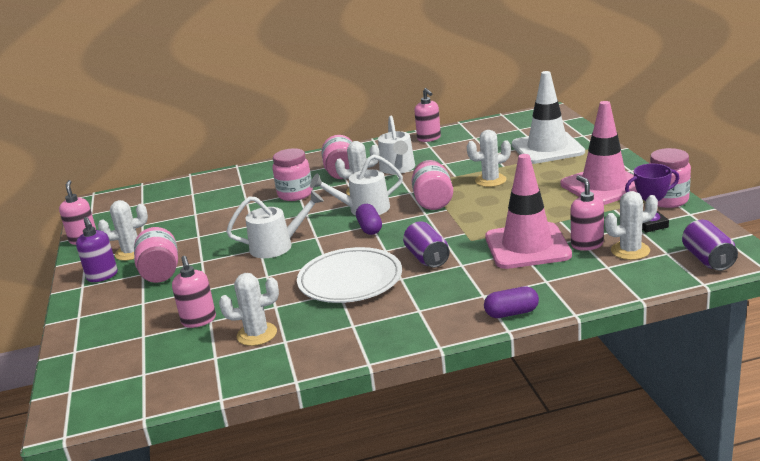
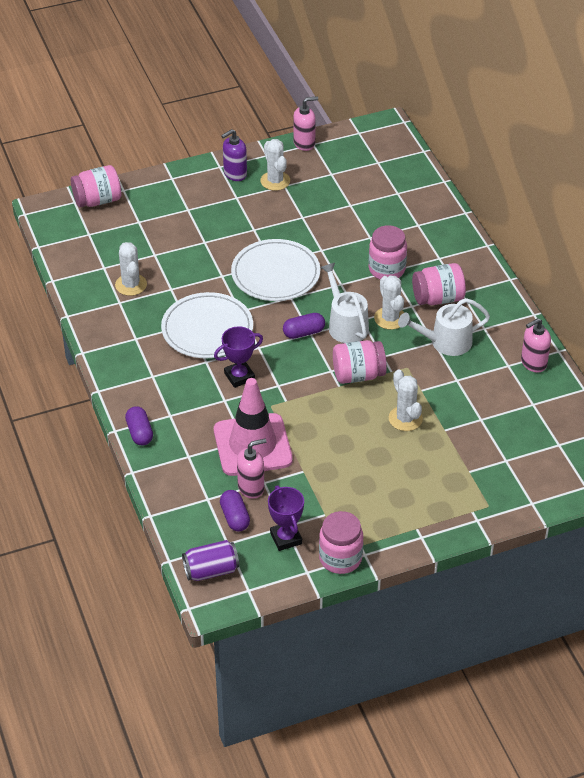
camera: 80 degrees right, 20 degrees up
pink jar [134,227,178,283] -> pink jar moved to [71,165,121,207]
pink soap dispenser [172,256,216,328] -> none
white watering can [226,190,324,258] -> white plate [231,239,320,301]
purple can [403,221,450,268] -> purple trophy [214,326,263,388]
white traffic cone [512,71,585,164] -> none
pink traffic cone [561,101,637,205] -> none
white cactus [605,191,658,260] -> purple capsule [220,490,250,531]

